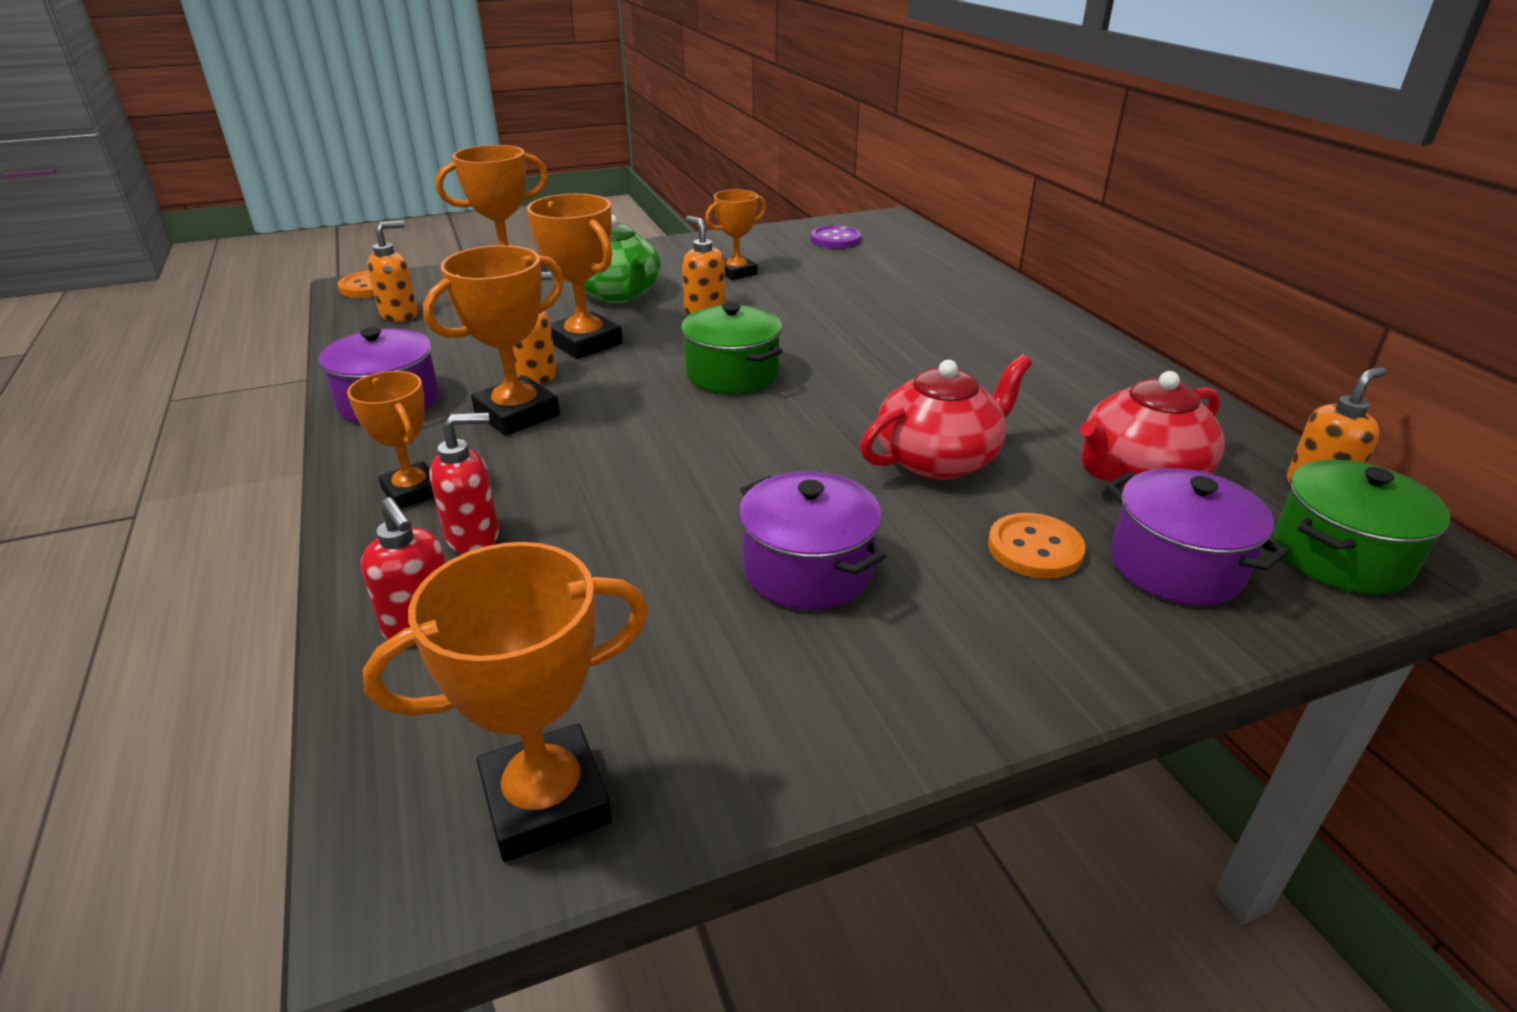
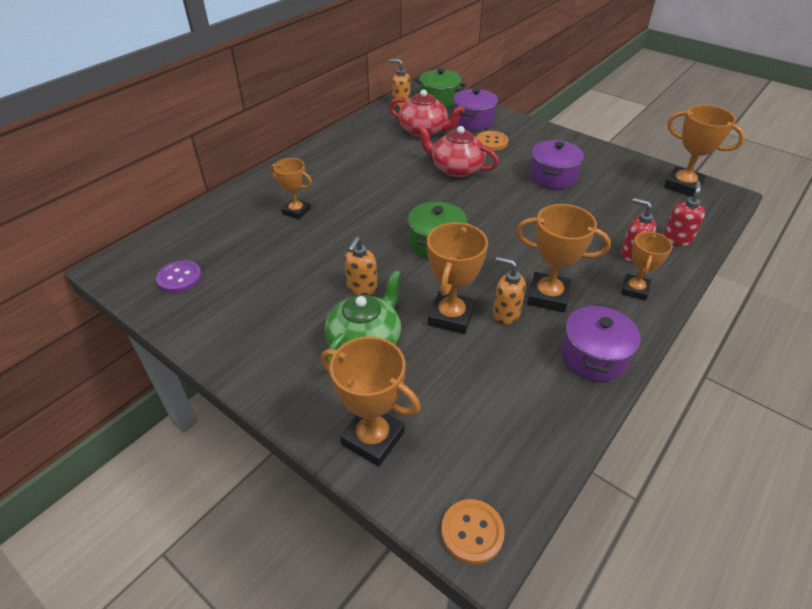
camera: 120 degrees left, 10 degrees up
orange soap dispenser [367,221,418,322] -> none
orange trophy [705,189,766,280] -> orange trophy moved to [270,158,312,219]

